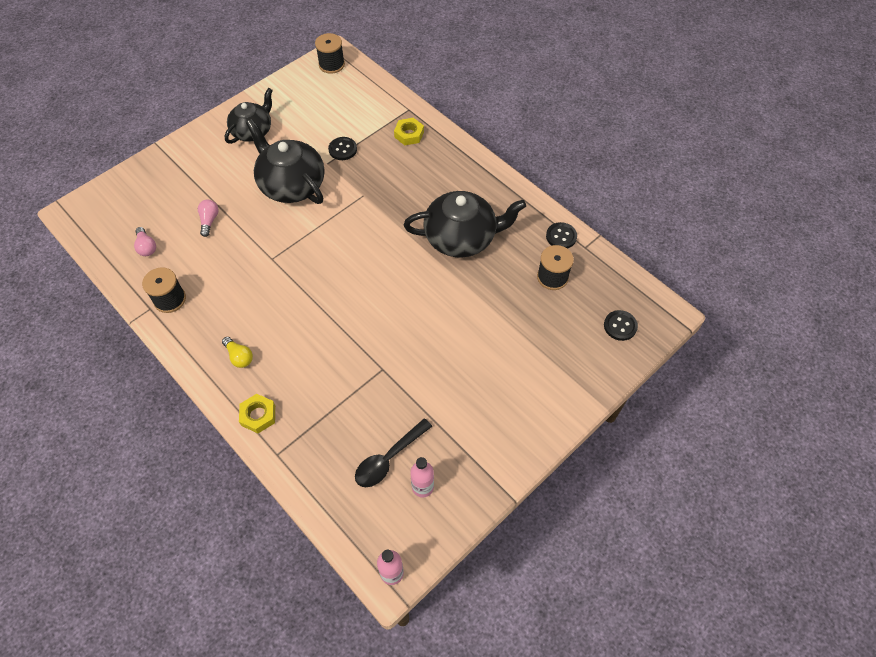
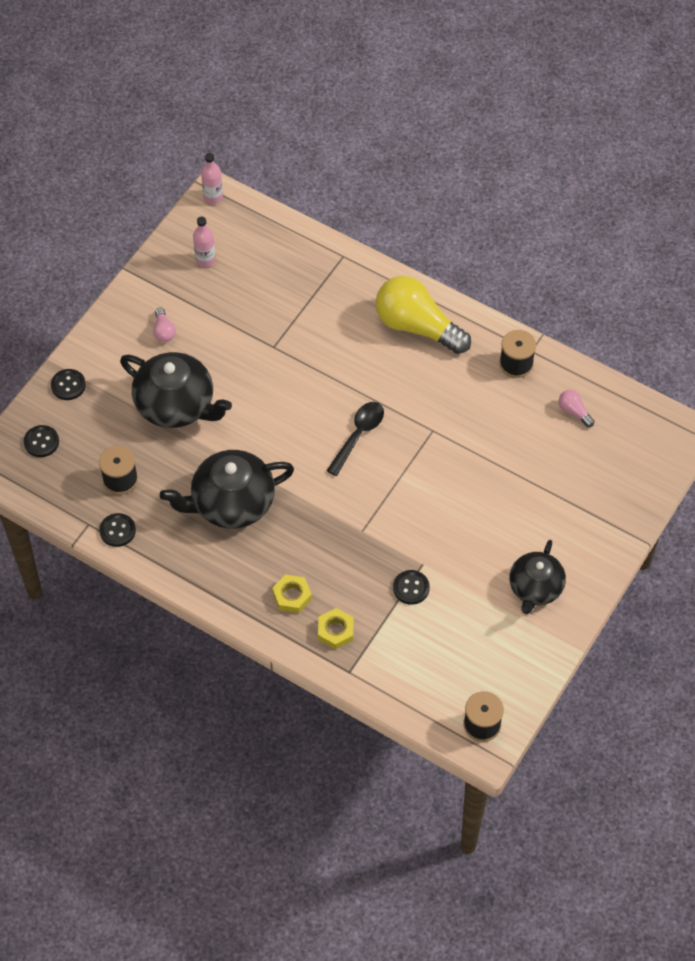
camera: 165 degrees right, 0 degrees up
pink light bulb [198,200,219,237] -> pink light bulb moved to [153,308,176,342]
yellow light bulb [222,337,253,368] -> yellow light bulb [376,276,471,354], size x2.44
yellow nut [239,394,275,433] -> yellow nut moved to [272,574,312,613]
black teapot [246,119,324,204] -> black teapot moved to [120,352,232,428]
black spoon [355,418,432,487] -> black spoon moved to [327,402,384,476]
none -> black button [51,369,86,400]

